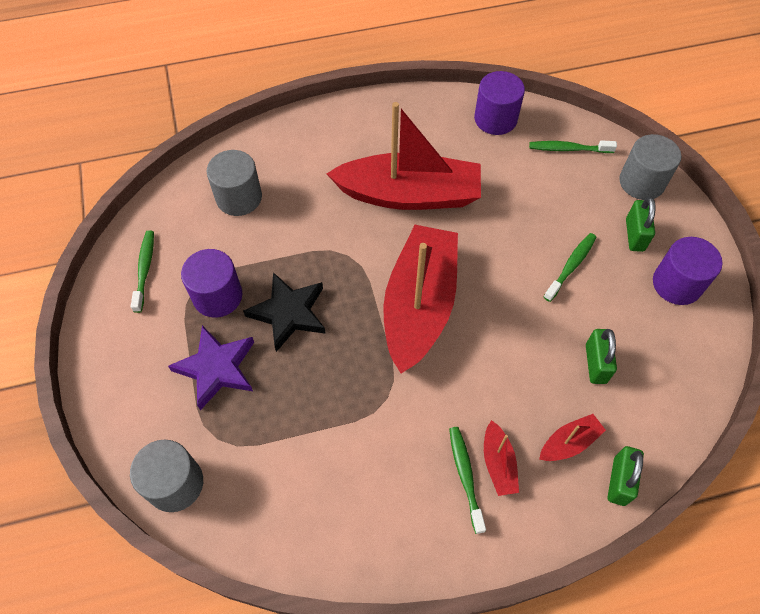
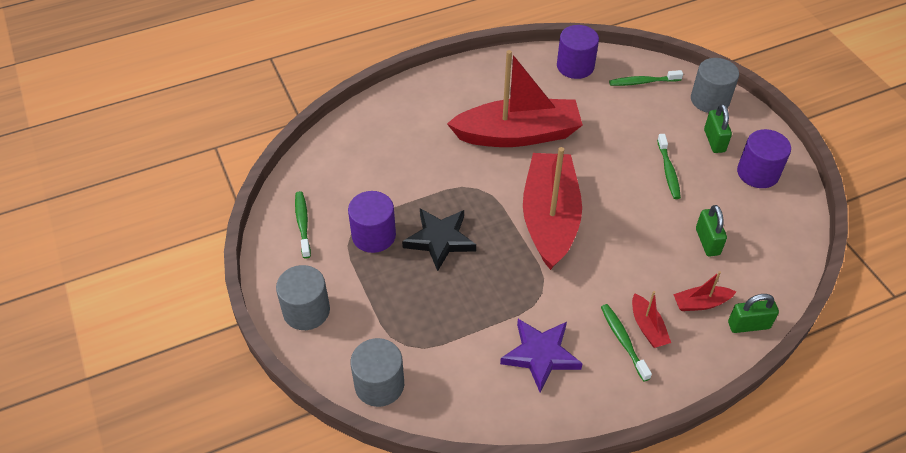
camera: 10 degrees left, 10 degrees down
purple star [168,325,254,410] -> purple star moved to [500,319,583,393]
grey cylinder [207,150,262,216] -> grey cylinder moved to [276,265,330,330]
red boat [539,414,606,461] -> red boat turned 150 degrees counterclockwise [673,271,736,311]
green toothbrush [544,233,597,302] -> green toothbrush turned 150 degrees clockwise [657,134,681,199]
green padlock [607,446,644,506] -> green padlock turned 75 degrees clockwise [728,294,779,333]

